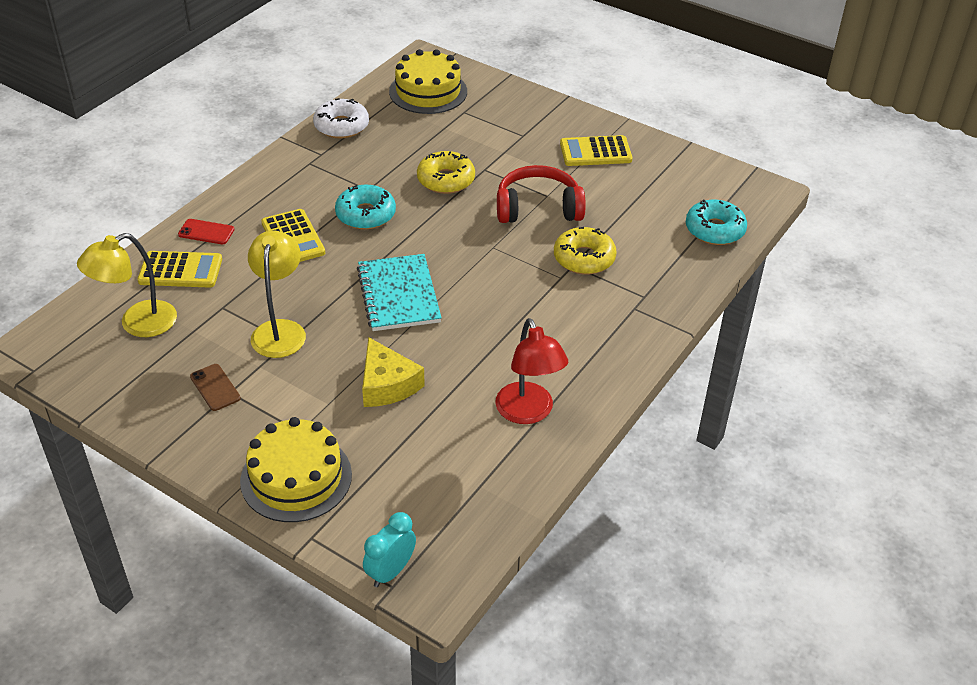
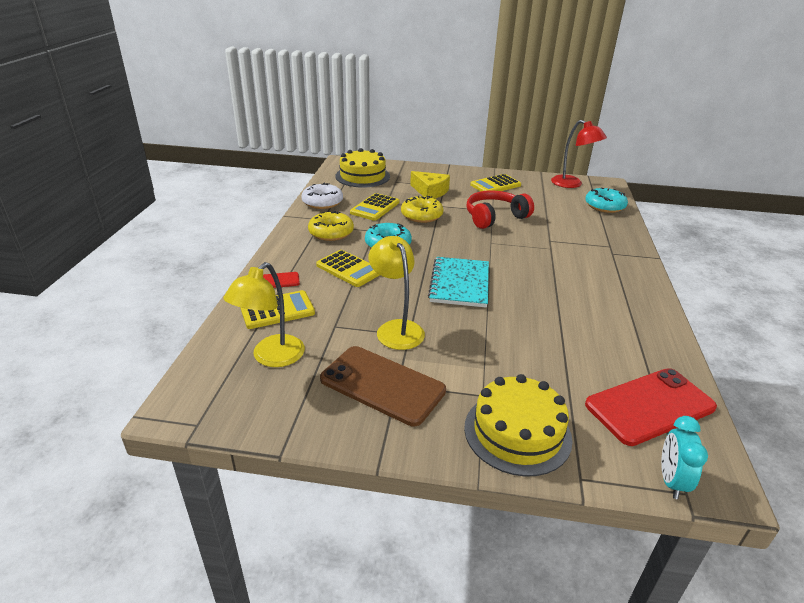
camera: 25 degrees left, 10 degrees down
brown phone [190,364,241,411] -> brown phone [320,346,446,426], size x2.14
turquoise notebook [357,254,442,331] -> turquoise notebook turned 45 degrees clockwise [428,257,489,308]
yellow cheese [362,337,425,407] -> yellow cheese moved to [410,171,450,199]
red lamp [495,318,568,424] -> red lamp moved to [551,120,607,188]
yellow donut [554,227,617,275] -> yellow donut moved to [308,211,354,241]
none -> yellow calculator [350,193,399,221]
none -> red phone [585,368,717,446]

